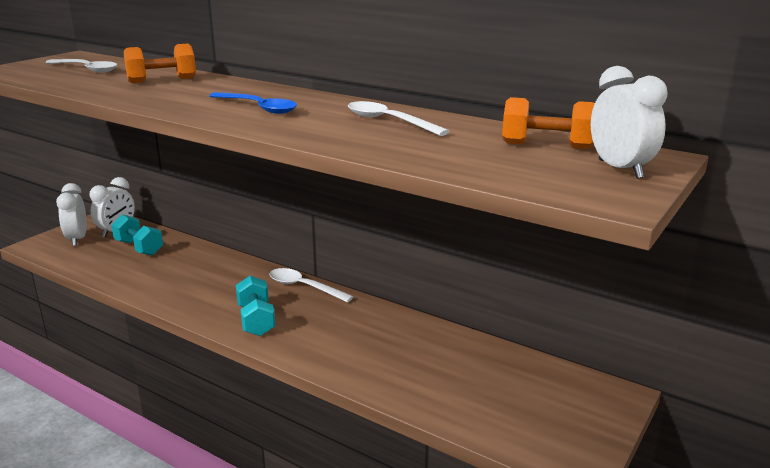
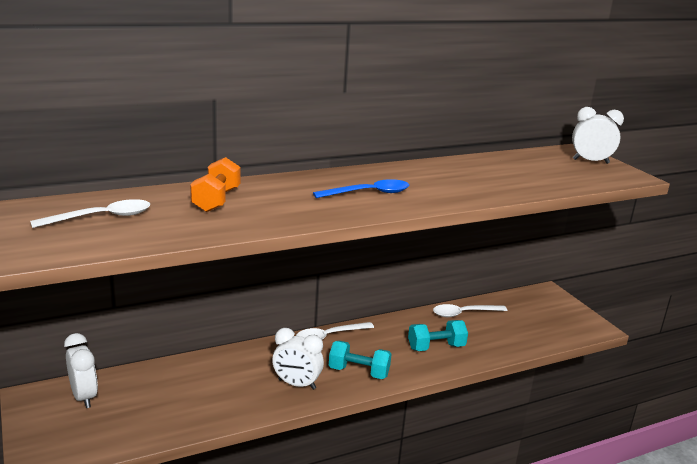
camera: 60 degrees left, 0 degrees up
white clock [56,183,87,246] -> white clock moved to [272,328,324,390]
turquoise dumbbell [111,215,163,256] -> turquoise dumbbell moved to [408,320,468,351]
white spoon [348,101,449,136] -> white spoon moved to [433,304,507,317]
orange dumbbell [502,97,595,149] -> none

